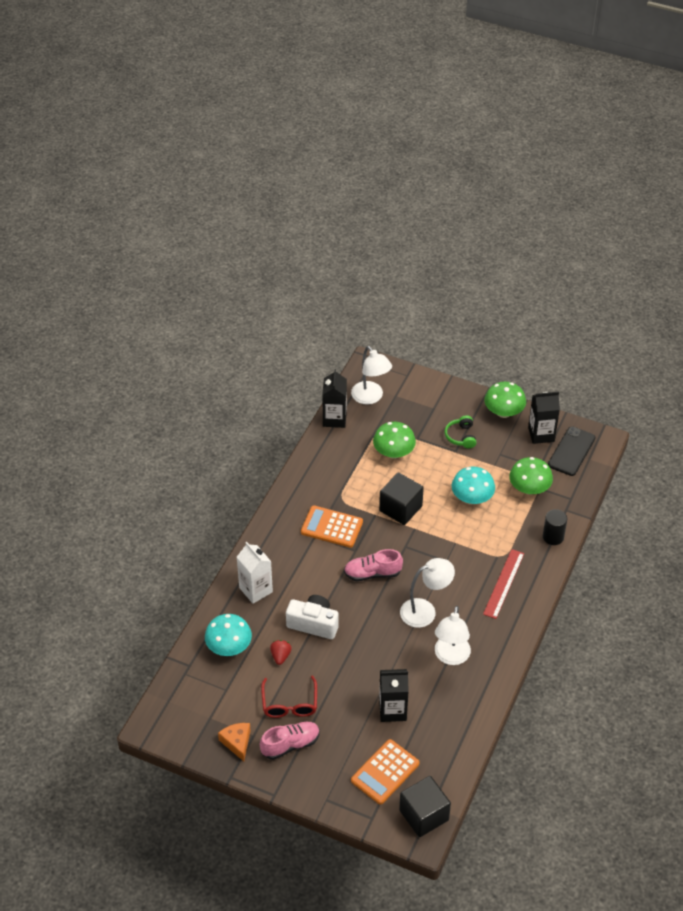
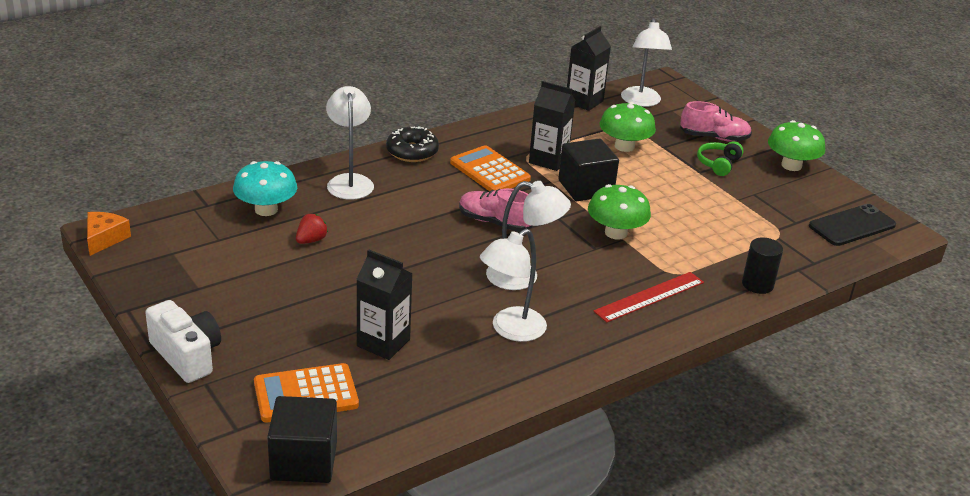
camera: 30 degrees right, 15 degrees down
orange cheese [218,723,251,761] -> orange cheese moved to [87,212,131,256]
white carton [237,542,273,604] -> white lamp [326,86,374,200]
pink shoe [260,722,320,760] -> pink shoe moved to [680,101,752,142]
red glasses [261,676,317,718] -> none
white camera [286,595,339,639] -> white camera moved to [145,300,221,383]
turquoise mushroom [452,467,495,504] -> none
green mushroom [509,457,553,495] -> green mushroom moved to [588,184,651,239]
black carton [528,392,560,444] -> black carton moved to [529,81,575,171]
none -> black donut [386,126,439,162]

